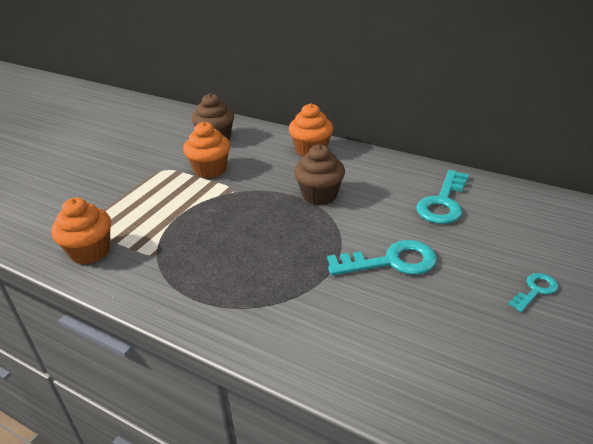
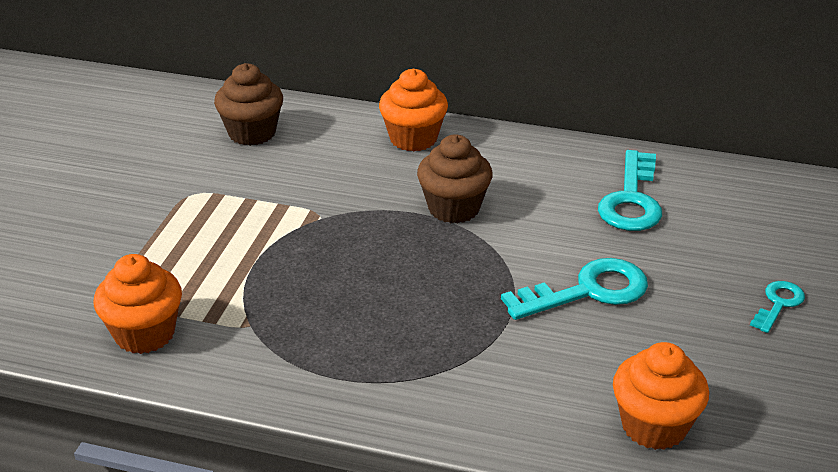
camera: 15 degrees left, 0 degrees up
orange cupcake [183,122,230,178] -> orange cupcake moved to [613,342,709,450]

